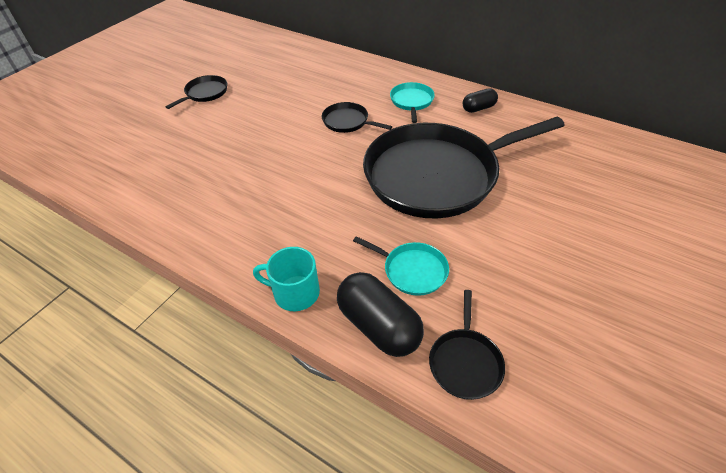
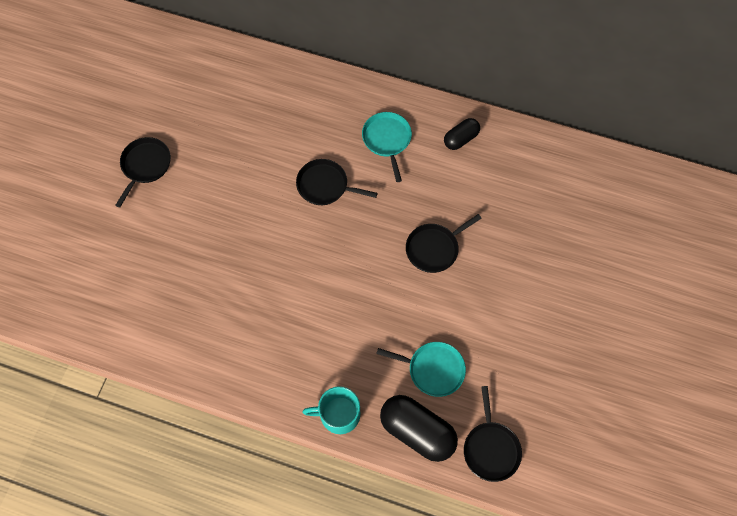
camera: 15 degrees left, 20 degrees up
black pan [363,117,565,219] -> black pan [406,214,481,273], size x0.40

